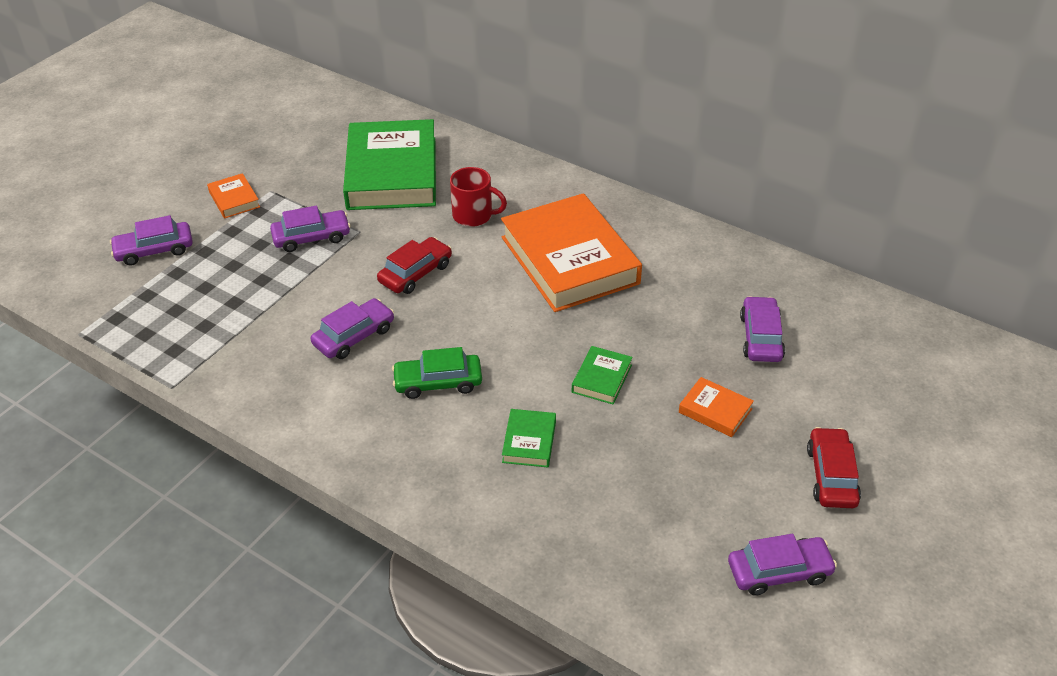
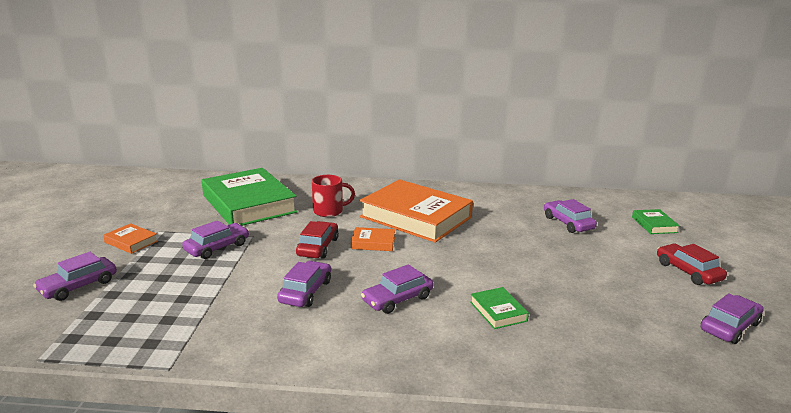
camera: 30 degrees left, 20 degrees down
green car [392,347,482,399] -> purple car [361,264,433,314]
green book [572,346,633,405] -> green book moved to [632,209,680,234]
orange book [679,377,754,437] -> orange book moved to [351,227,395,251]

